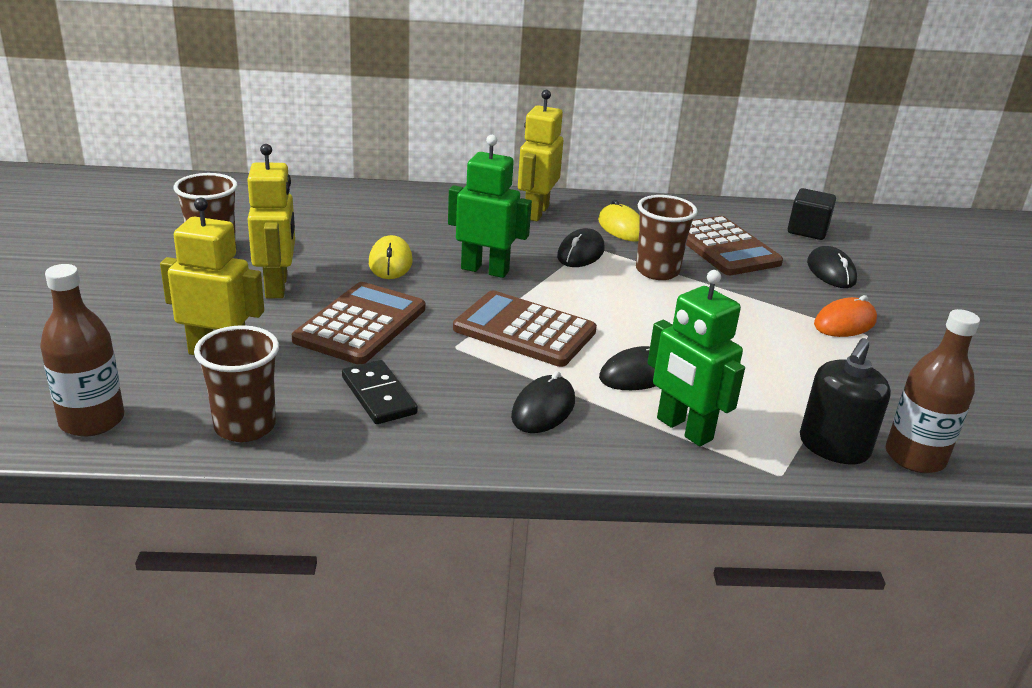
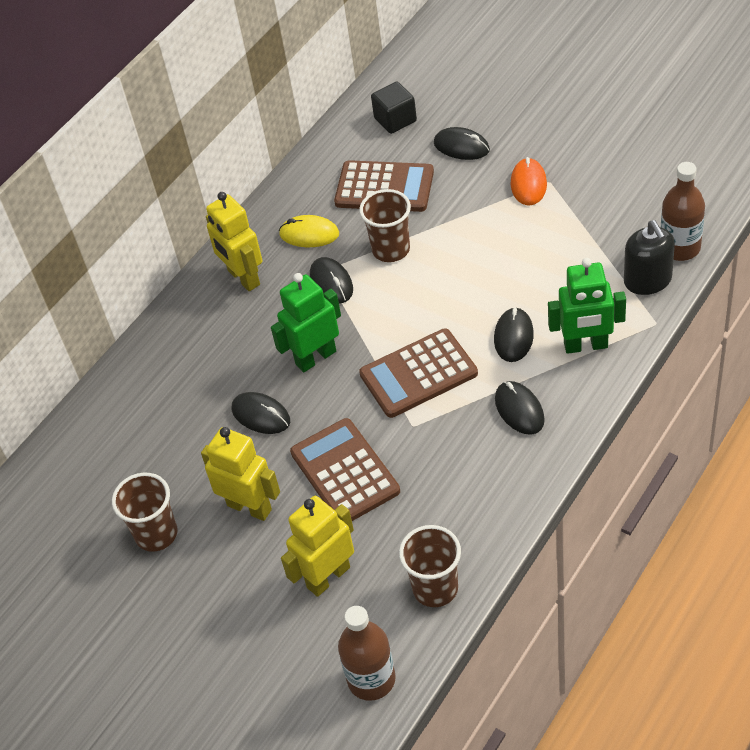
camera: 45 degrees left, 20 degrees up
black domino [342,360,418,424] -> none
yellow mouse [369,235,413,279] -> black mouse [232,392,290,434]

